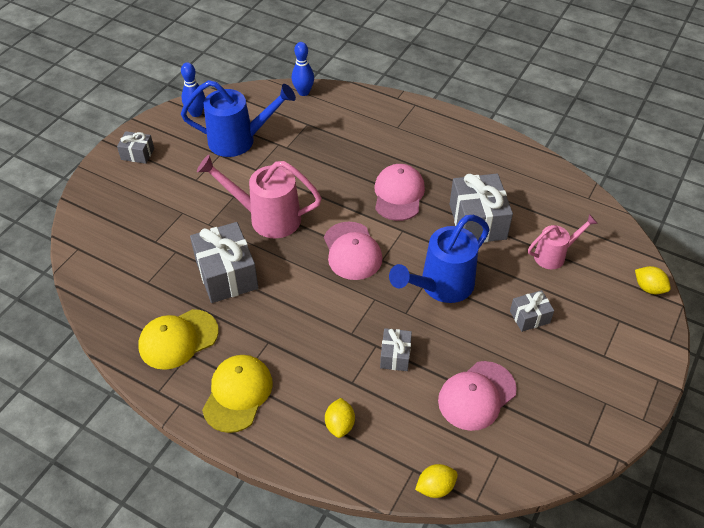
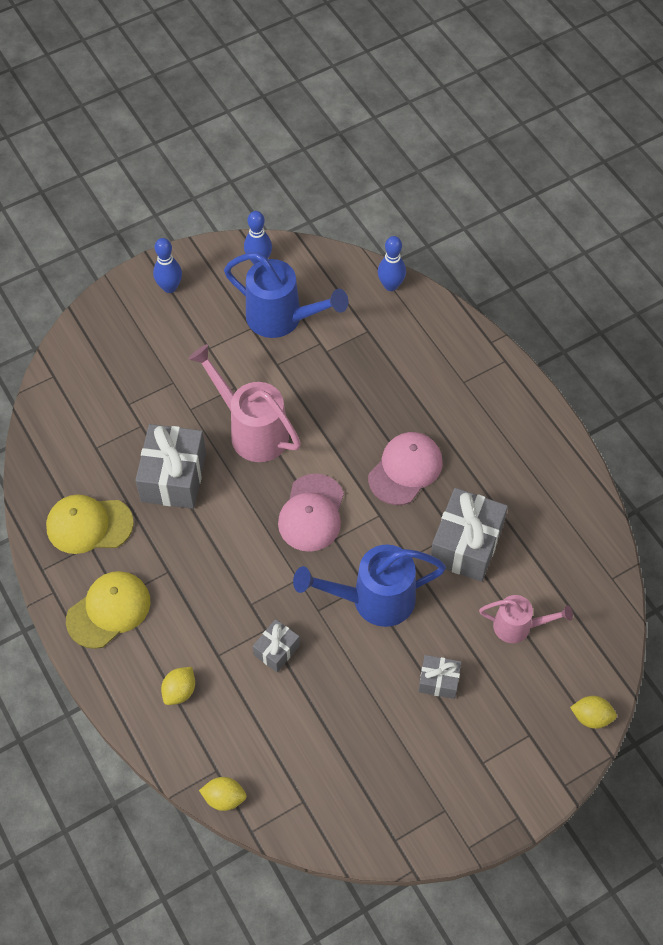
camera: 30 degrees right, 10 degrees up
grey gift [117,131,154,164] -> blue bowling pin [153,238,182,293]
pink cap [438,361,517,431] -> none
yellow lemon [635,266,671,294] -> yellow lemon turned 60 degrees counterclockwise [570,696,617,729]

